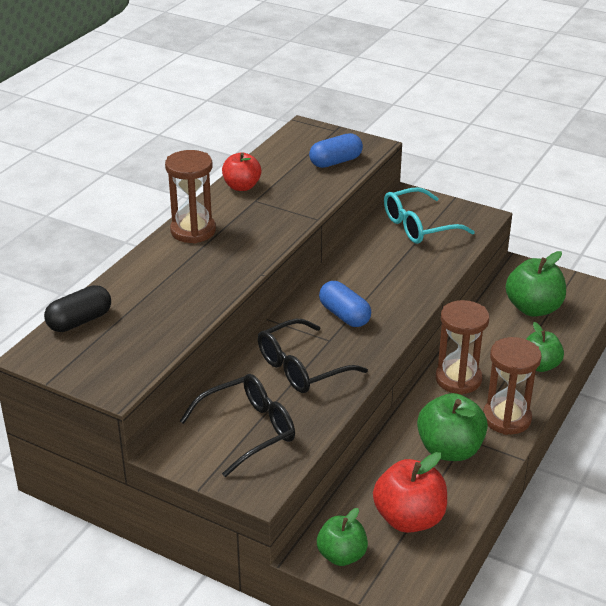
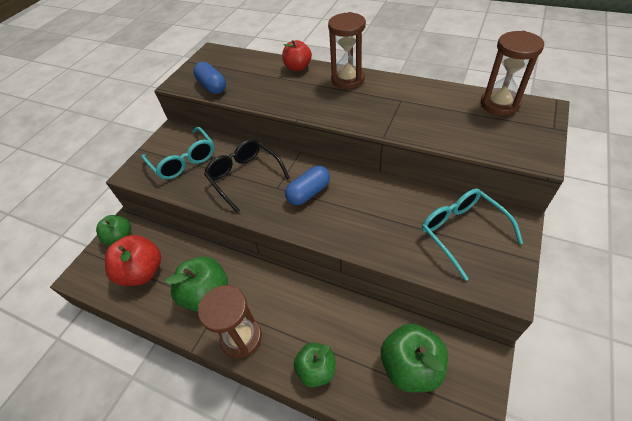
camera: 90 degrees right, 15 degrees up
black capsule [44,285,111,332] -> none
black glasses [180,374,295,477] -> turquoise glasses [141,127,214,180]
red apple [222,153,261,191] -> red apple moved to [282,40,312,71]
blue capsule [309,133,363,168] -> blue capsule moved to [193,62,226,94]
brown hourglass [435,300,489,395] -> brown hourglass moved to [481,31,544,115]

